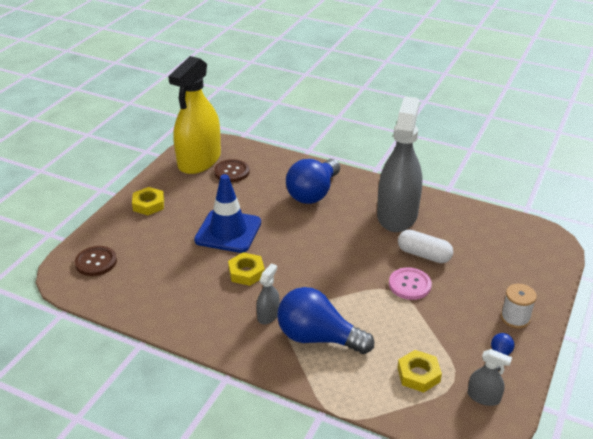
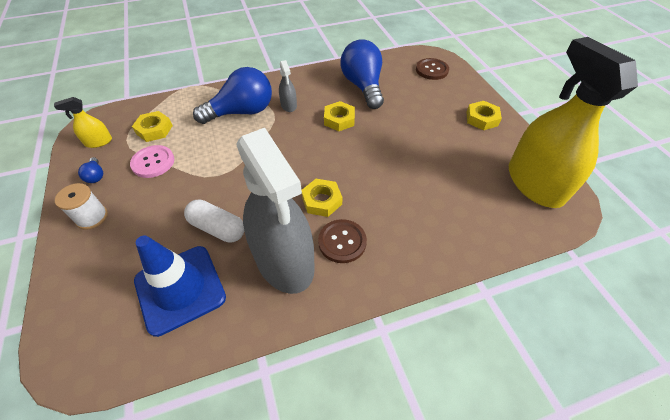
camera: 135 degrees right, 15 degrees up
blue traffic cone [194,174,261,253] -> blue traffic cone moved to [134,235,226,337]
brown button [214,159,250,182] -> brown button moved to [318,219,367,263]
blue light bulb [286,159,340,204] -> blue light bulb moved to [340,39,384,109]
pink button [389,267,432,300] -> pink button moved to [130,145,174,178]
white capsule [398,230,453,263] -> white capsule turned 45 degrees clockwise [184,199,244,243]
grey spray bottle [468,349,512,406] -> yellow spray bottle [54,97,112,148]
none -> yellow nut [301,179,342,217]

